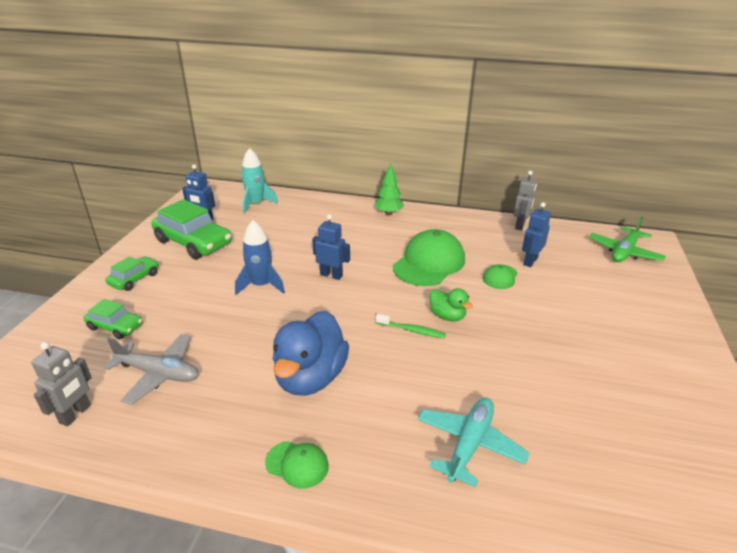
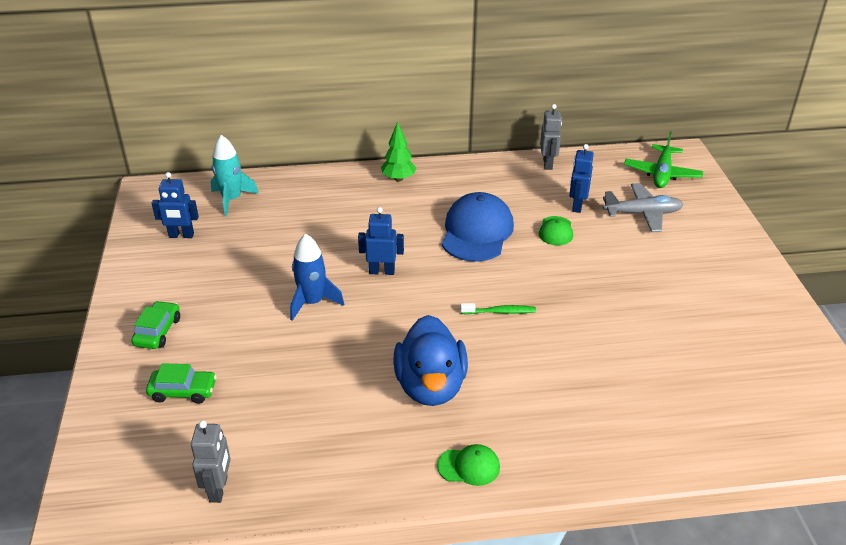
camera: 20 degrees left, 5 degrees up
grey plane [103,334,199,405] -> grey plane moved to [603,183,684,232]
green car [151,199,232,259] -> none
green cap [393,229,465,286] -> blue cap [442,192,514,262]
turquoise plane [417,398,530,487] -> none
green duck [430,288,473,322] -> none

